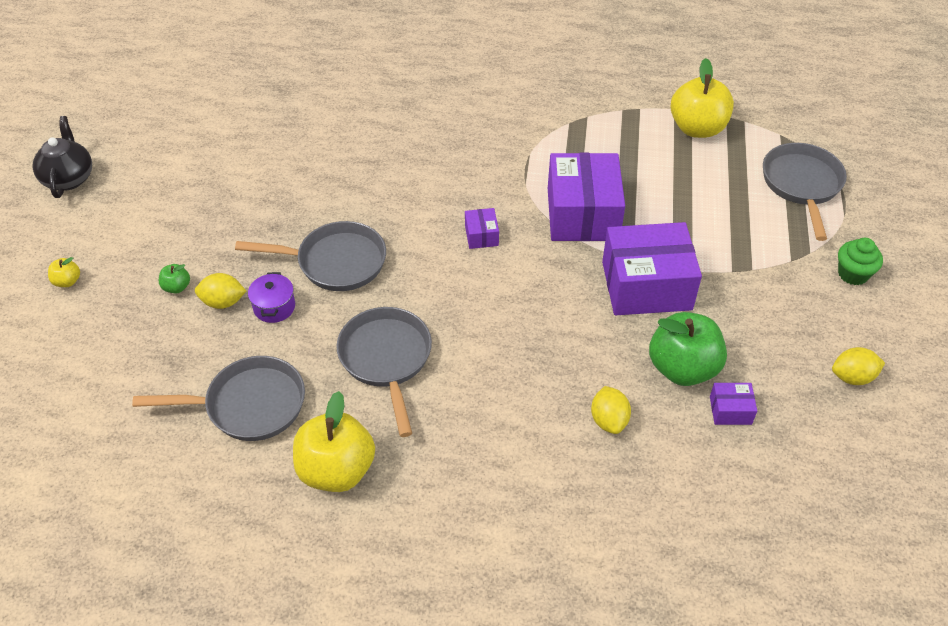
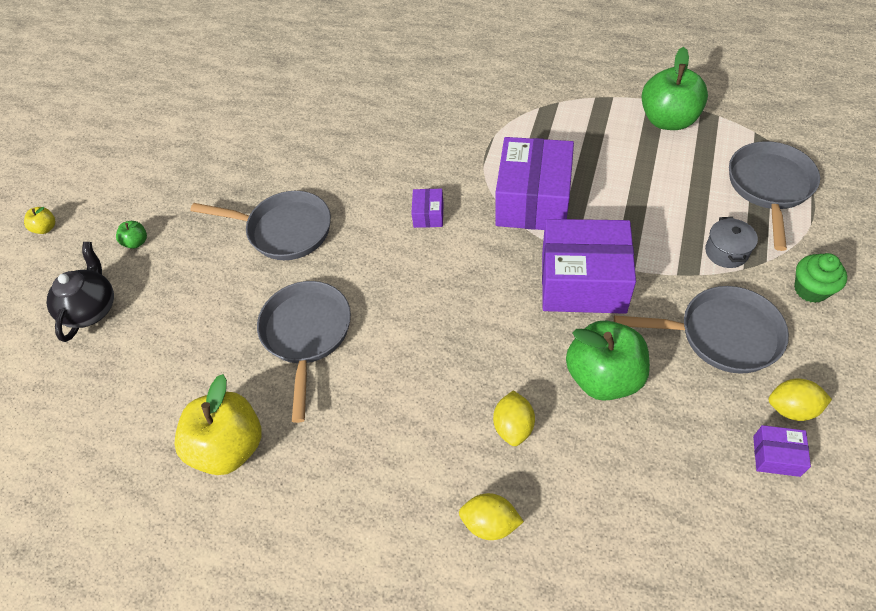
camera: 15 degrees right, 5 degrees up
black teapot [32,116,92,198] -> black teapot moved to [46,242,114,342]
grey pan [132,356,305,441] -> grey pan moved to [614,286,789,374]
yellow lemon [195,273,246,309] -> yellow lemon moved to [459,493,524,540]
purple pot [248,272,295,323] -> none
yellow apple [671,58,734,138] -> green apple [641,47,708,130]
purple box [710,383,757,425] -> purple box moved to [753,425,811,477]
none -> grey pot [705,217,758,268]

